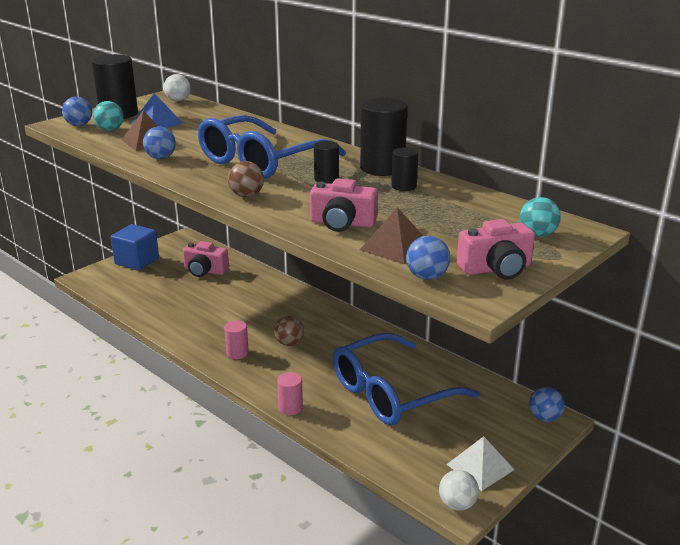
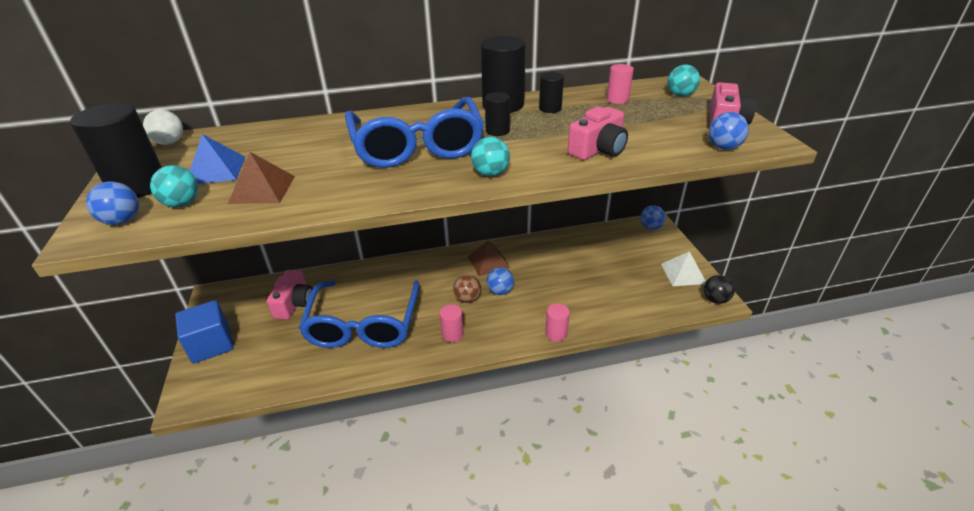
camera: 55 degrees left, 10 degrees up
blue ball [143,127,176,159] -> blue ball moved to [486,267,514,295]
pink camera [183,241,229,277] -> pink camera turned 45 degrees counterclockwise [267,270,313,320]
brown ball [228,161,264,197] -> turquoise ball [471,137,510,176]
blue glasses [333,333,479,425] -> blue glasses moved to [299,280,420,348]
brown pyramid [360,208,423,264] -> brown pyramid moved to [468,240,510,276]
white ball [439,470,479,511] -> black ball [703,275,735,304]
none -> pink cylinder [607,64,634,104]

